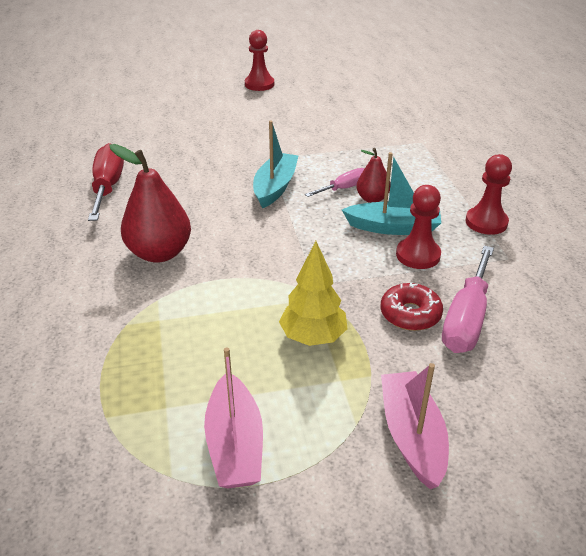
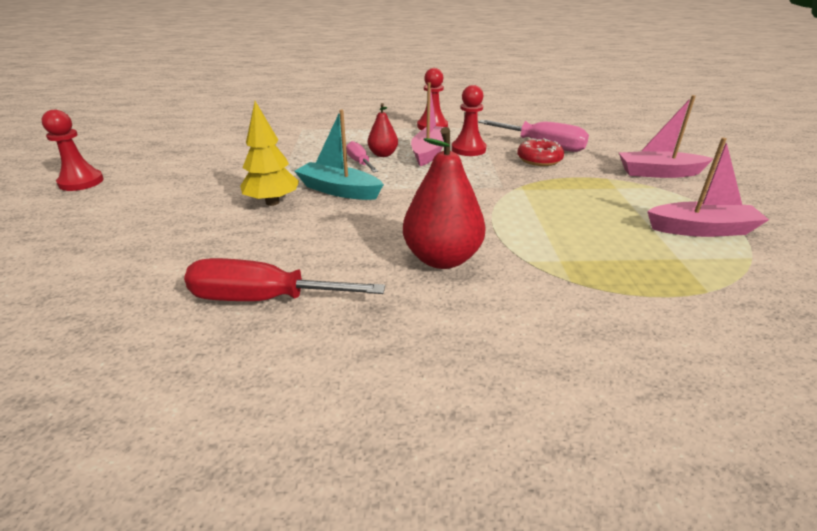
camera: 80 degrees left, 5 degrees down
yellow tree [279,241,348,346] -> yellow tree moved to [240,101,299,206]
turquoise boat [342,152,441,235] -> pink boat [411,82,449,166]

